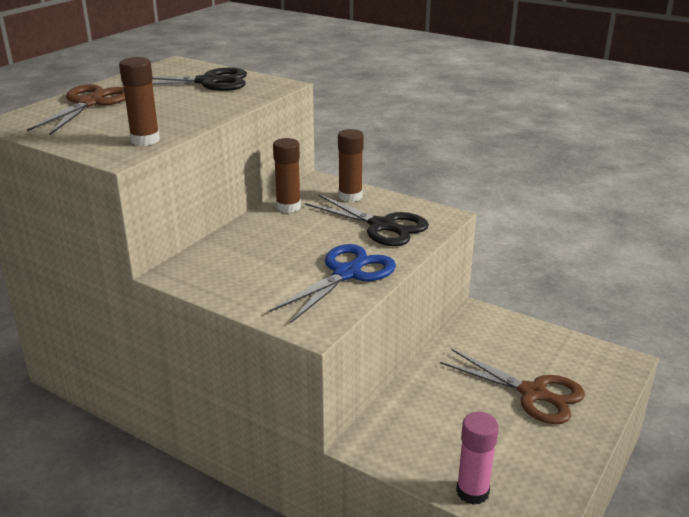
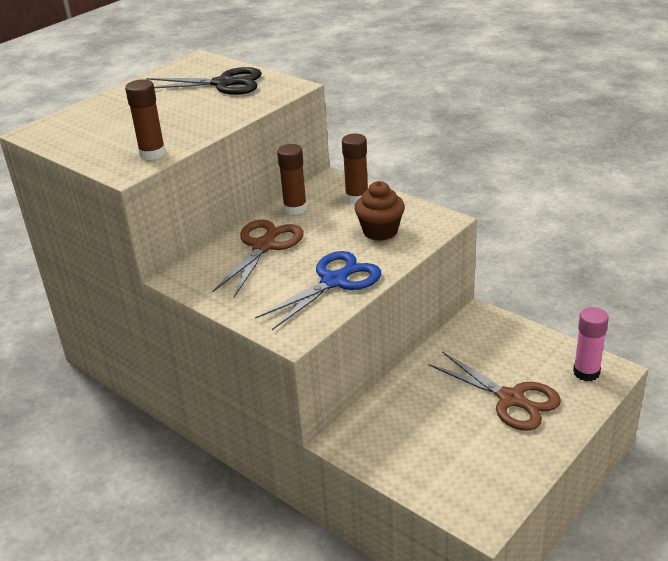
camera: 10 degrees right, 5 degrees up
brown scissors [27,84,125,135] -> brown scissors moved to [212,220,304,297]
black scissors [305,194,429,246] -> brown cupcake [355,181,405,241]
pink glue stick [456,412,499,505] -> pink glue stick moved to [573,307,609,381]

